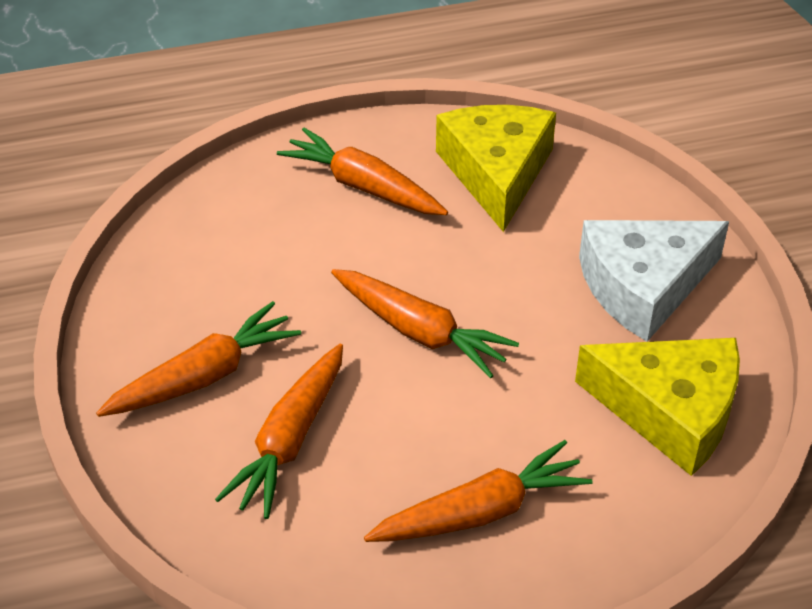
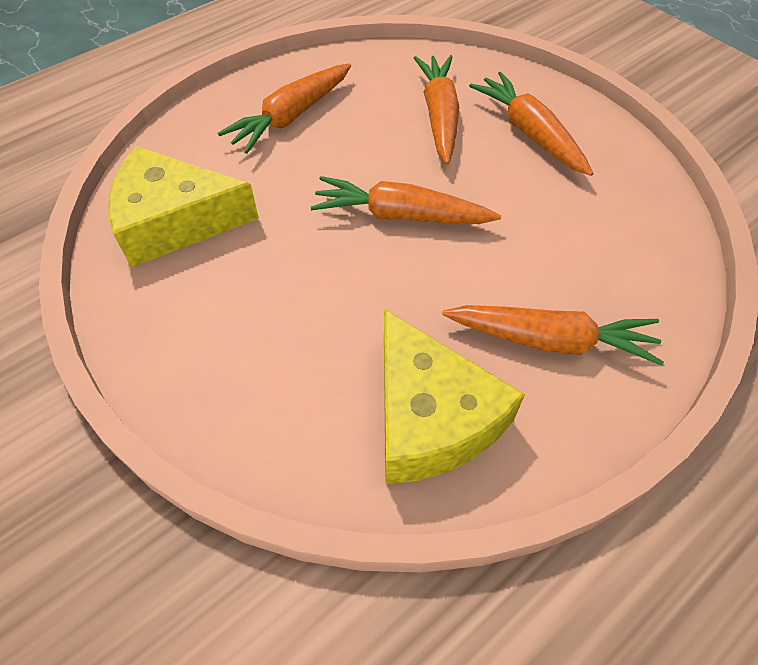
camera: 155 degrees right, 10 degrees up
orange carrot [96,301,301,417] -> orange carrot turned 120 degrees clockwise [469,72,594,176]
white cheese [579,220,729,342] -> none

